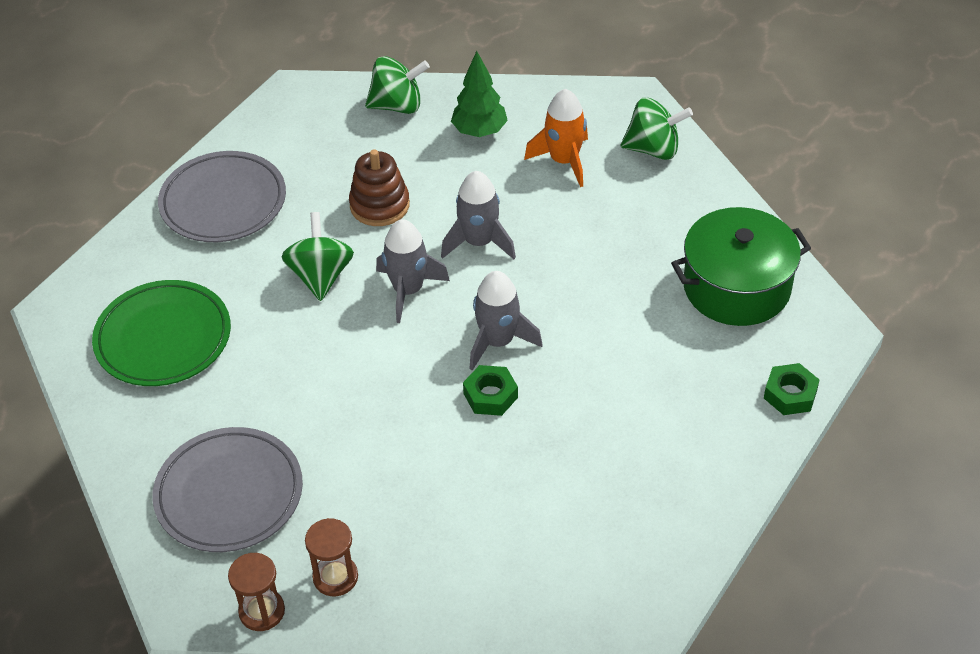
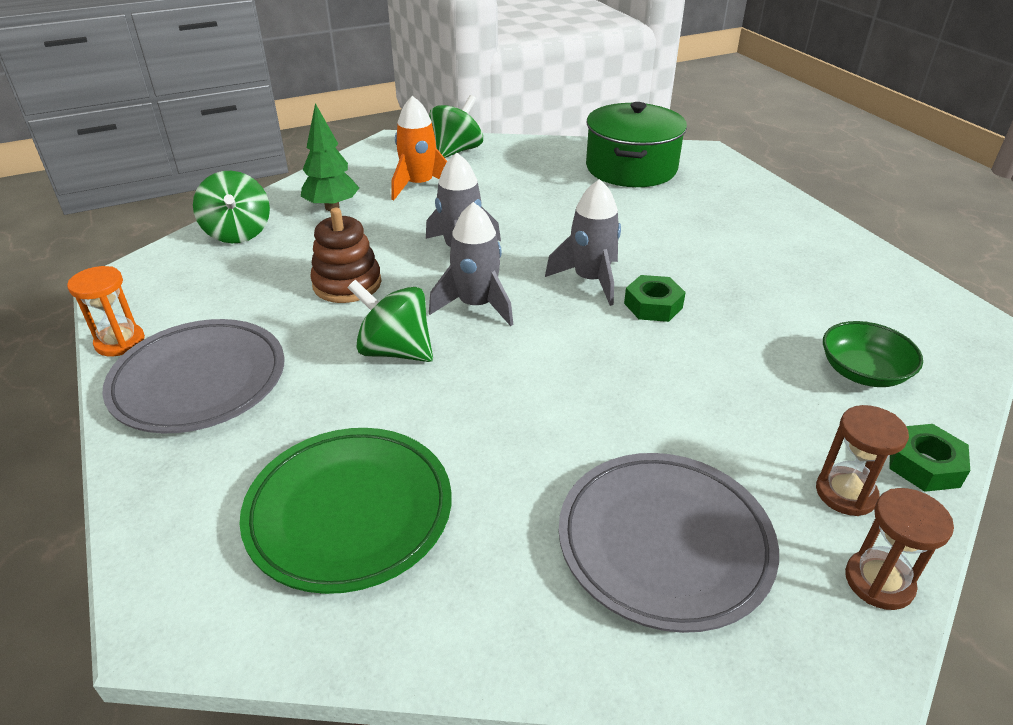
camera: 60 degrees left, 10 degrees down
green spinning top [365,56,430,114] -> green spinning top turned 135 degrees clockwise [193,171,270,243]
green nut [764,363,819,415] -> green nut moved to [889,424,970,492]
none -> orange hourglass [67,266,145,356]
none -> green bowl [823,321,923,387]

